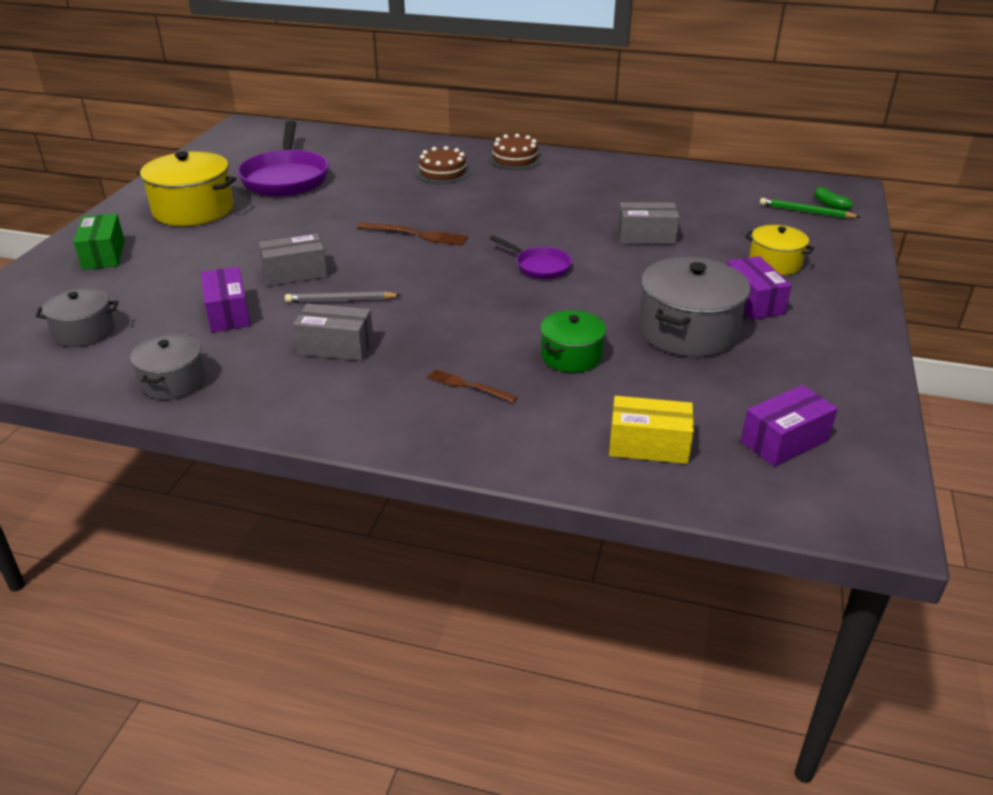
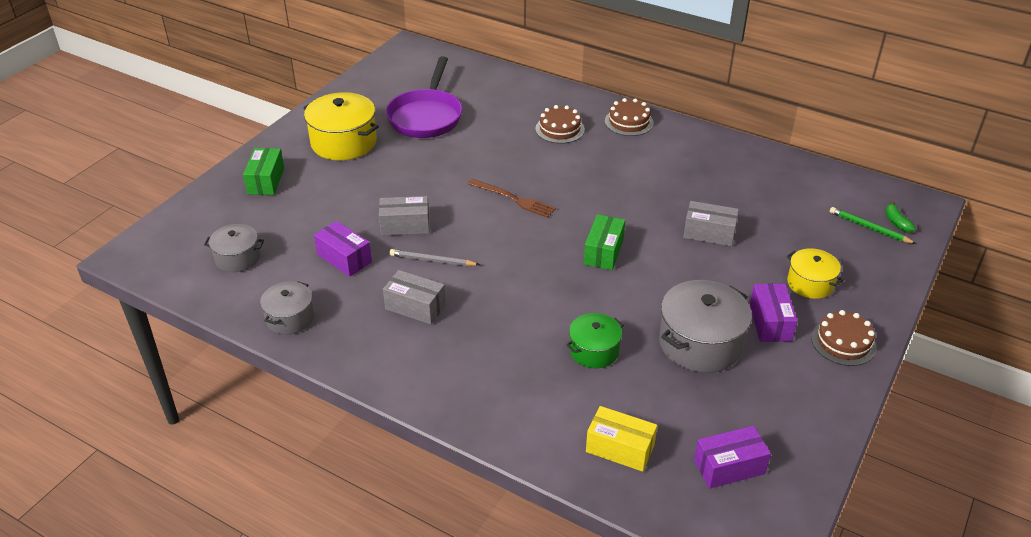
camera: 15 degrees right, 5 degrees up
purple box [201,267,251,332] -> purple box turned 45 degrees counterclockwise [314,221,372,277]
brown fork [427,369,518,403] -> none
purple pan [490,235,572,279] -> green box [584,214,625,270]
none -> brown cake [811,310,877,366]

